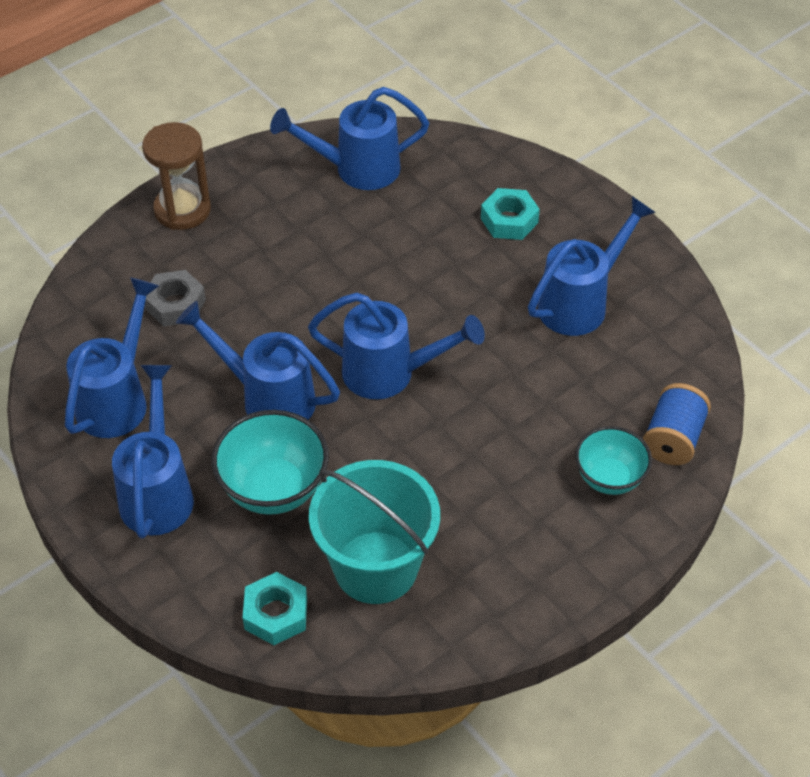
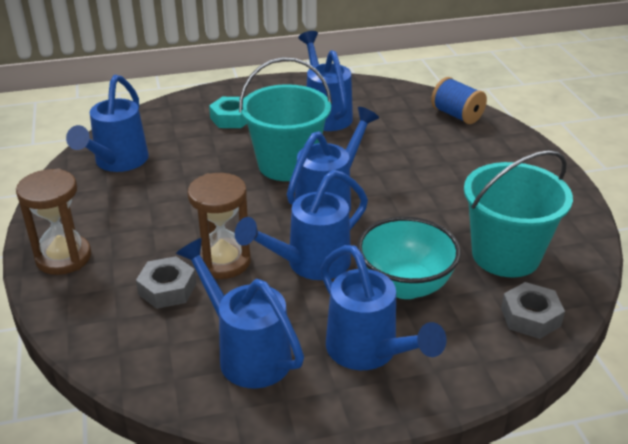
camera: 65 degrees left, 15 degrees down
blue watering can [112,365,194,538] -> blue watering can turned 150 degrees counterclockwise [321,245,447,370]
turquoise nut [243,572,307,645] -> grey nut [501,282,565,339]
turquoise bowl [575,426,652,495] -> none
none -> brown hourglass [188,173,251,279]
none -> turquoise bucket [239,57,332,181]

